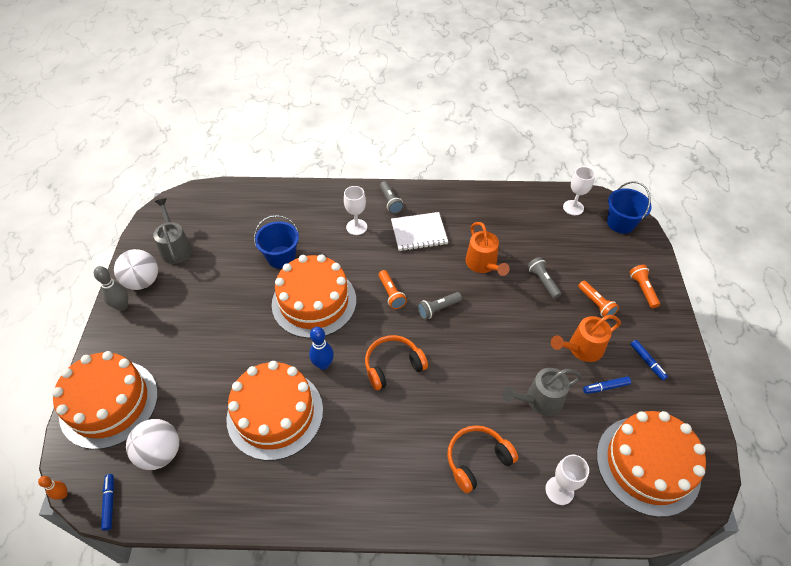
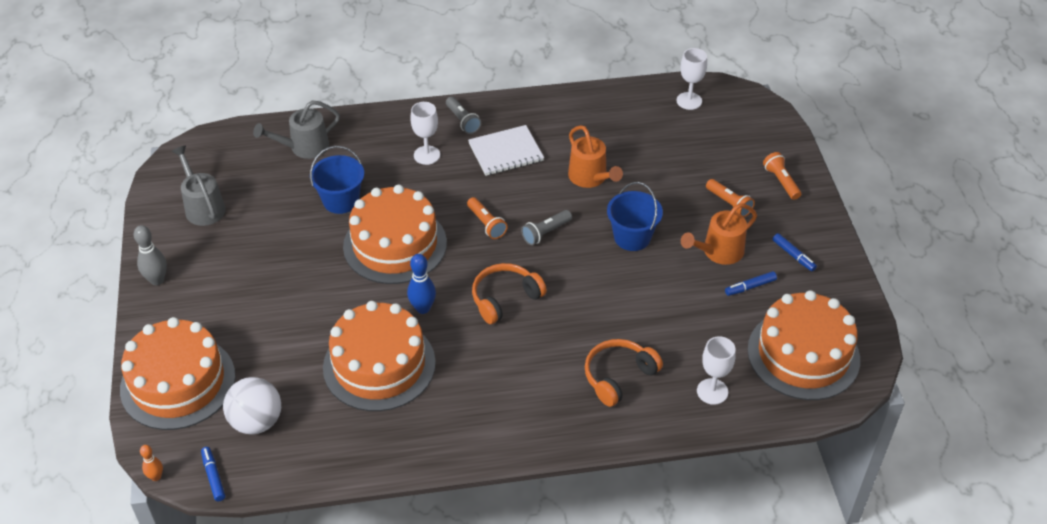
camera: 10 degrees left, 5 degrees down
white ball [114,249,158,290] -> none
grey watering can [502,368,582,416] -> grey watering can moved to [253,100,340,159]
grey flashlight [527,257,561,299] -> none
blue bucket [607,182,652,234] -> blue bucket moved to [607,182,663,251]

